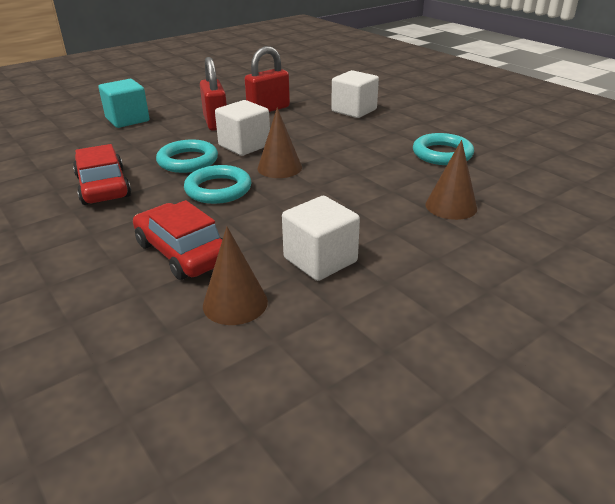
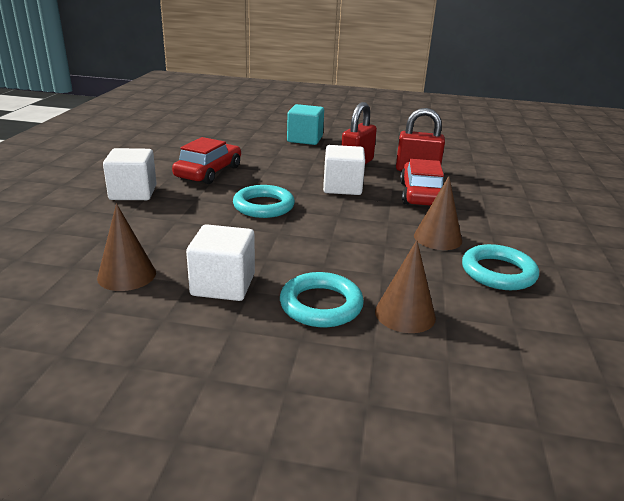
camera: 45 degrees right, 5 degrees down
red car [133,200,223,280] -> red car moved to [400,159,444,206]
turquoise ring [156,139,218,173] -> turquoise ring moved to [280,272,364,327]
brown cone [258,108,302,178] -> brown cone moved to [414,176,462,250]
white cube [331,70,379,118] -> white cube moved to [103,148,157,200]

